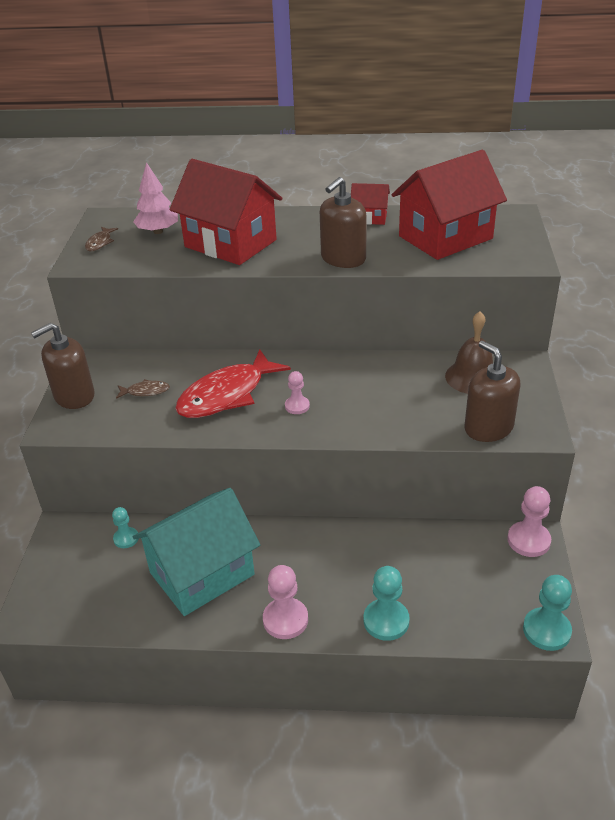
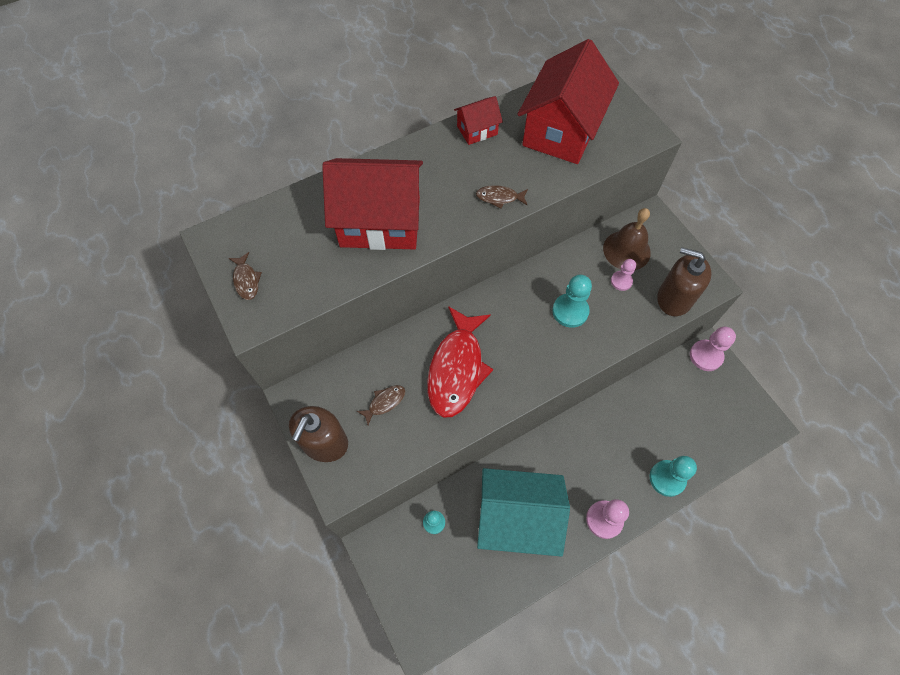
camera: 35 degrees left, 25 degrees up
pink tree [133,162,178,234] -> none
turquoise house [133,488,260,616] -> turquoise house turned 75 degrees clockwise [477,468,570,557]
pink pawn [285,371,310,414] -> pink pawn moved to [611,259,636,291]
brown soap dispenser [320,177,367,268] -> brown fish [476,185,528,209]
turquoise pawn [523,575,572,651] -> turquoise pawn moved to [552,275,592,328]

